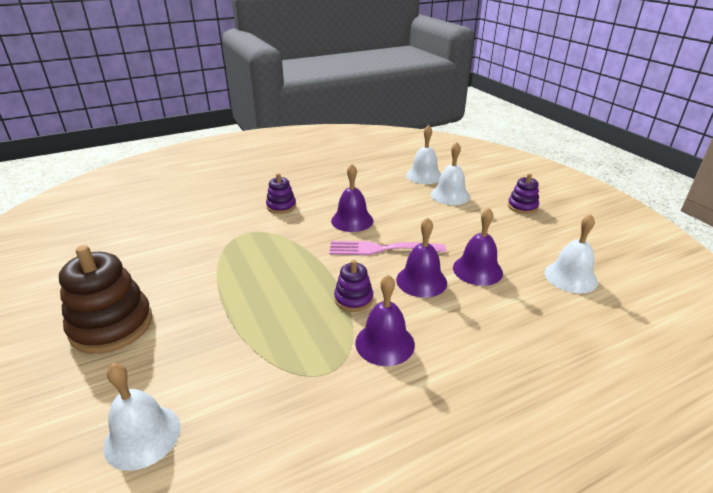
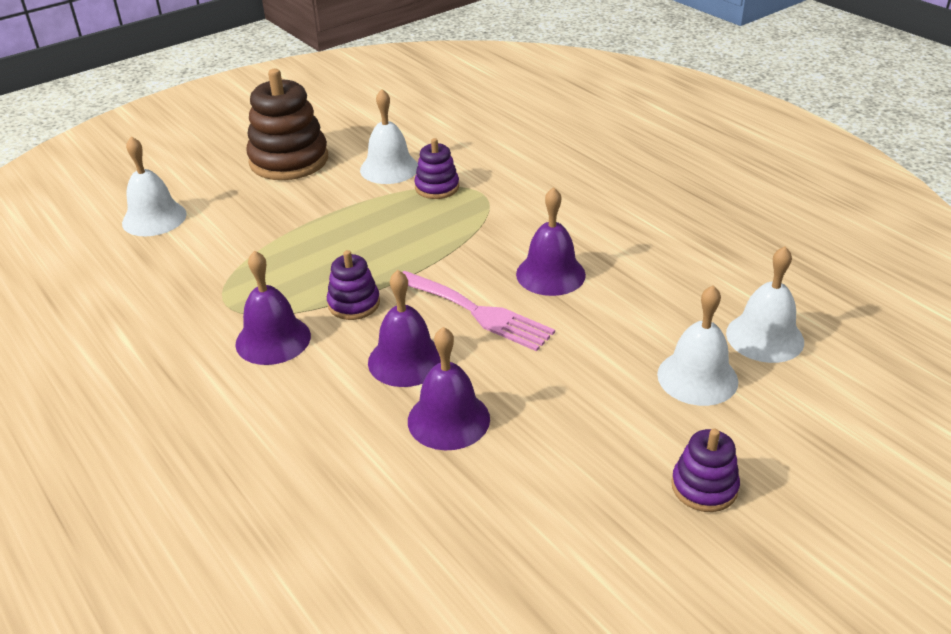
camera: 80 degrees right, 5 degrees up
purple stacking toy [266,173,296,214] -> purple stacking toy moved to [414,138,459,199]
pink fork [329,241,446,255] -> pink fork turned 135 degrees clockwise [402,271,555,351]
white bell [545,214,598,294] -> white bell moved to [360,89,418,184]

